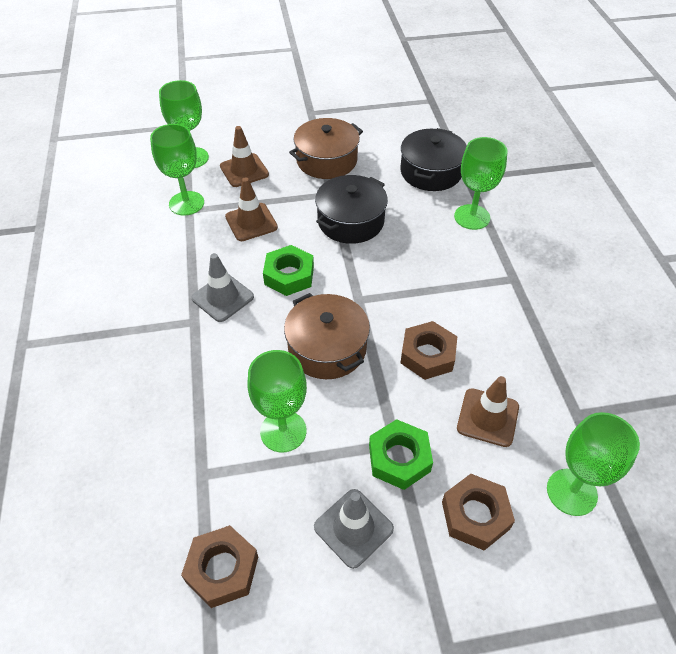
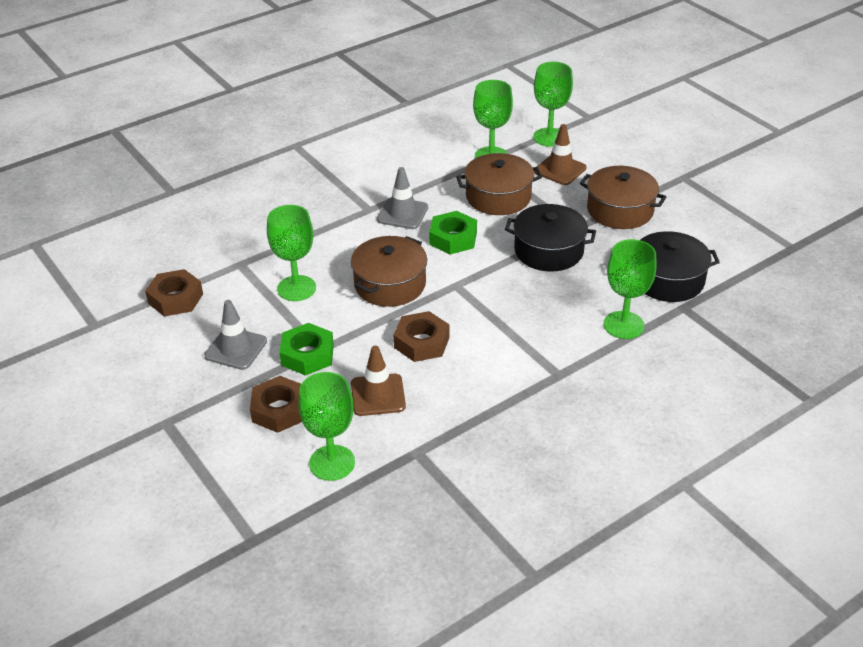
camera: 65 degrees right, 10 degrees down
brown traffic cone [225,177,278,241] -> brown pot [456,153,542,215]

